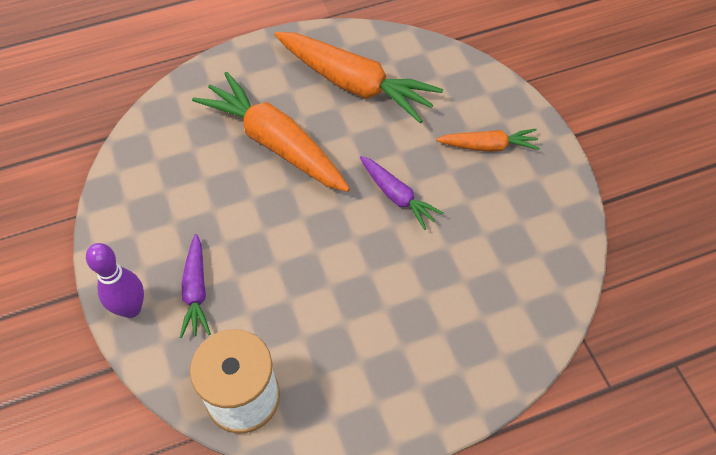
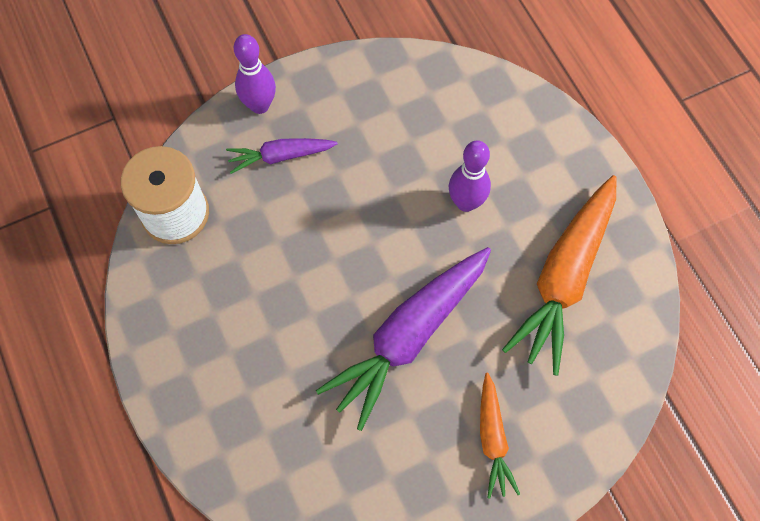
camera: 85 degrees right, 10 degrees up
orange carrot [192,72,350,192] -> purple bowling pin [449,140,491,212]
purple carrot [360,156,444,230] -> purple carrot [316,247,491,431], size x1.90

